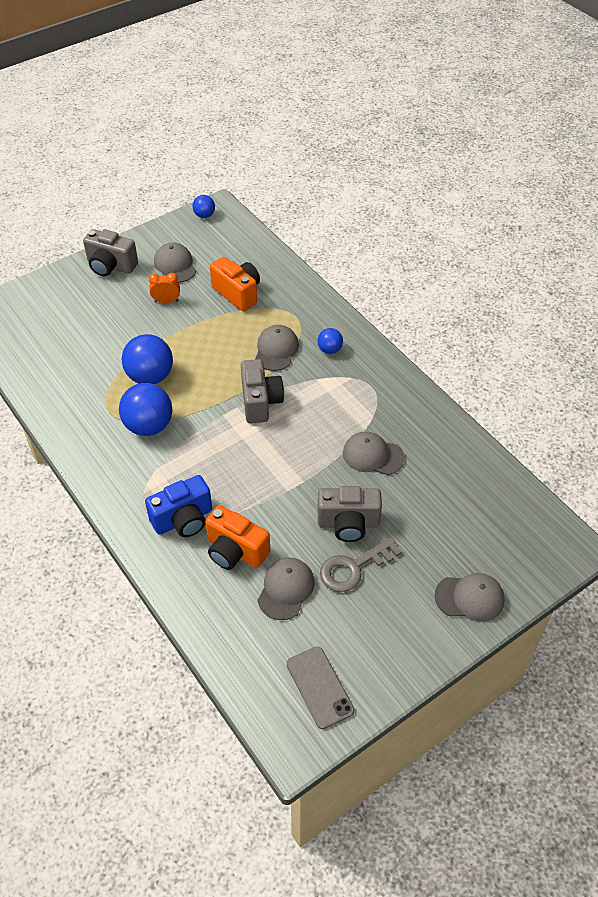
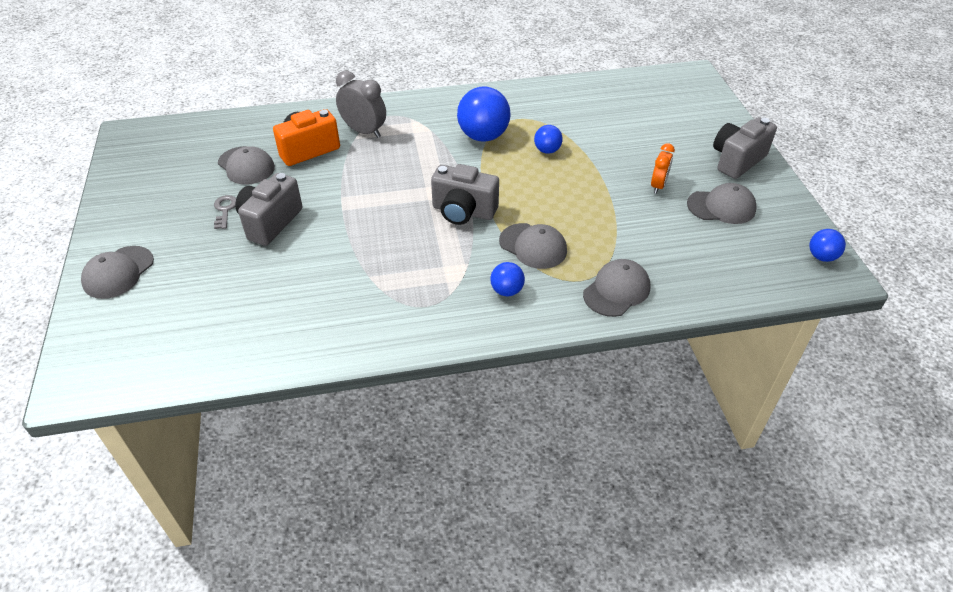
camera: 115 degrees right, 5 degrees down
blue ball [122,334,173,384] -> blue ball [534,125,563,154], size x0.52
blue camera [145,475,212,537] -> grey clock [336,70,386,138]
orange camera [210,257,260,311] -> none
grey phone [287,646,354,729] -> none
grey key [320,537,402,592] -> grey key [214,195,236,229], size x0.57
grey cap [343,431,405,475] -> grey cap moved to [583,259,650,317]

